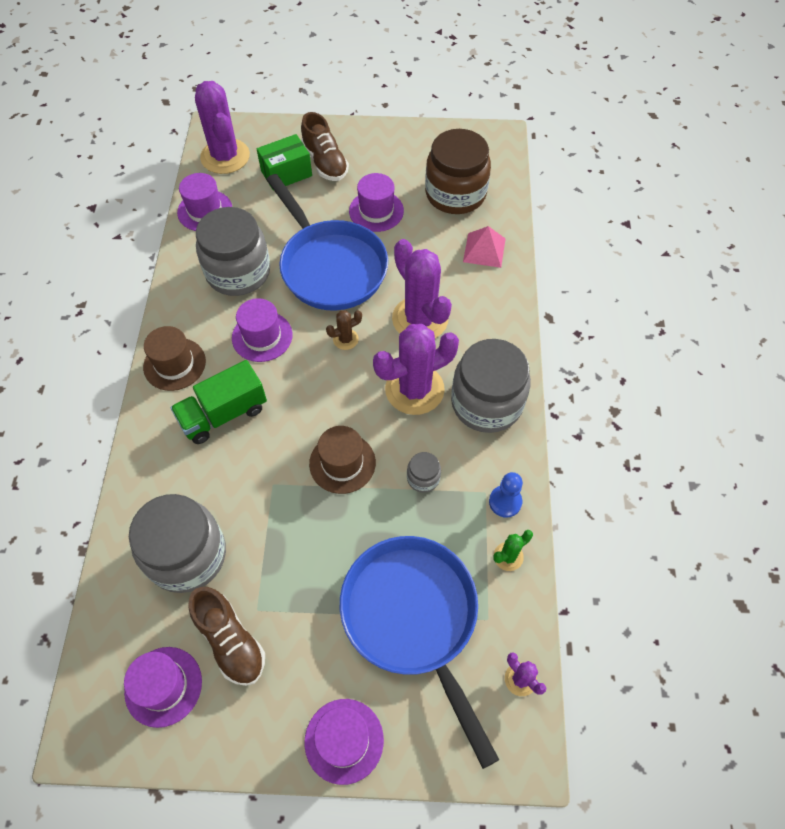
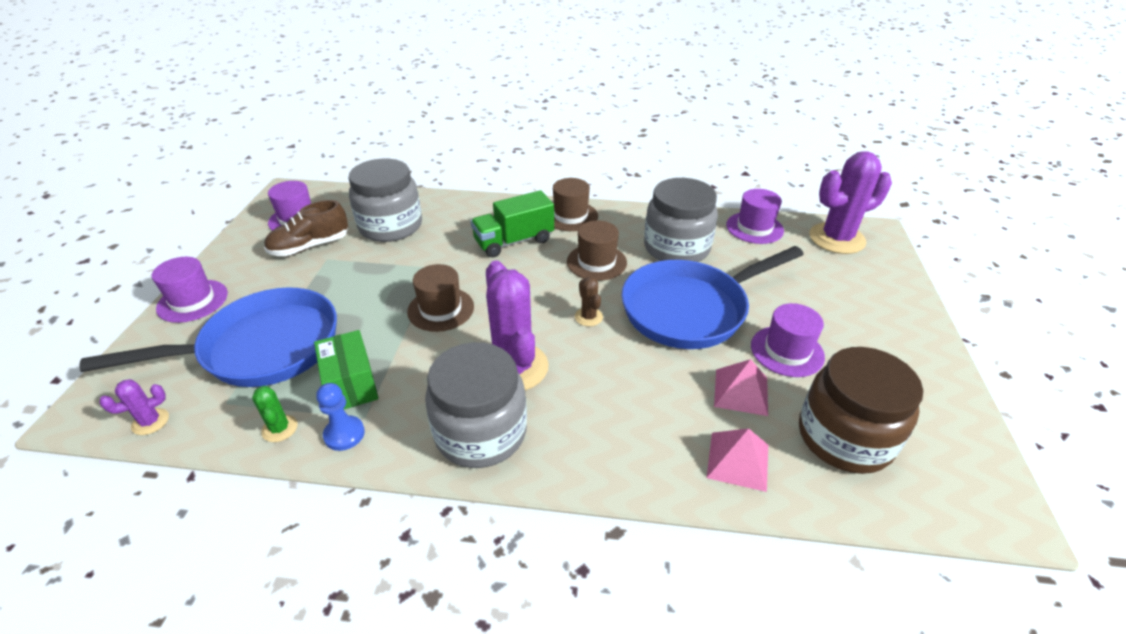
camera: 95 degrees right, 20 degrees down
green truck [170,360,267,444] -> green truck turned 90 degrees counterclockwise [471,190,554,258]
purple hat [232,298,293,362] -> brown hat [567,220,627,281]
green box [257,134,312,191] -> green box moved to [314,330,378,409]
brown shoe [301,112,349,181] -> none
purple cactus [392,239,452,338] -> none
grey jar [407,452,441,493] -> none
none -> pink pyramid [714,359,768,416]

